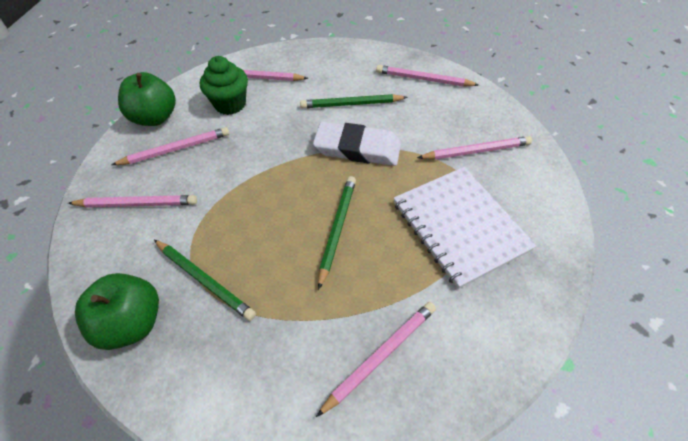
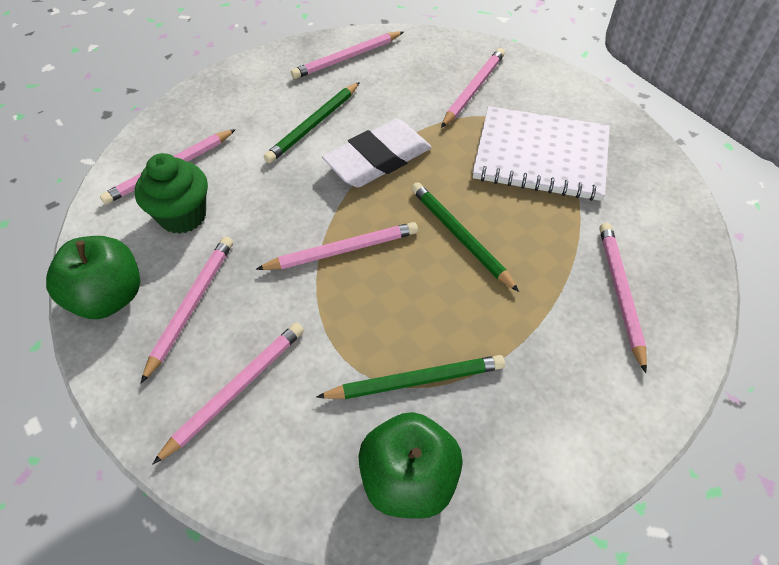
camera: 50 degrees left, 0 degrees up
none -> pink pencil [256,222,418,270]

